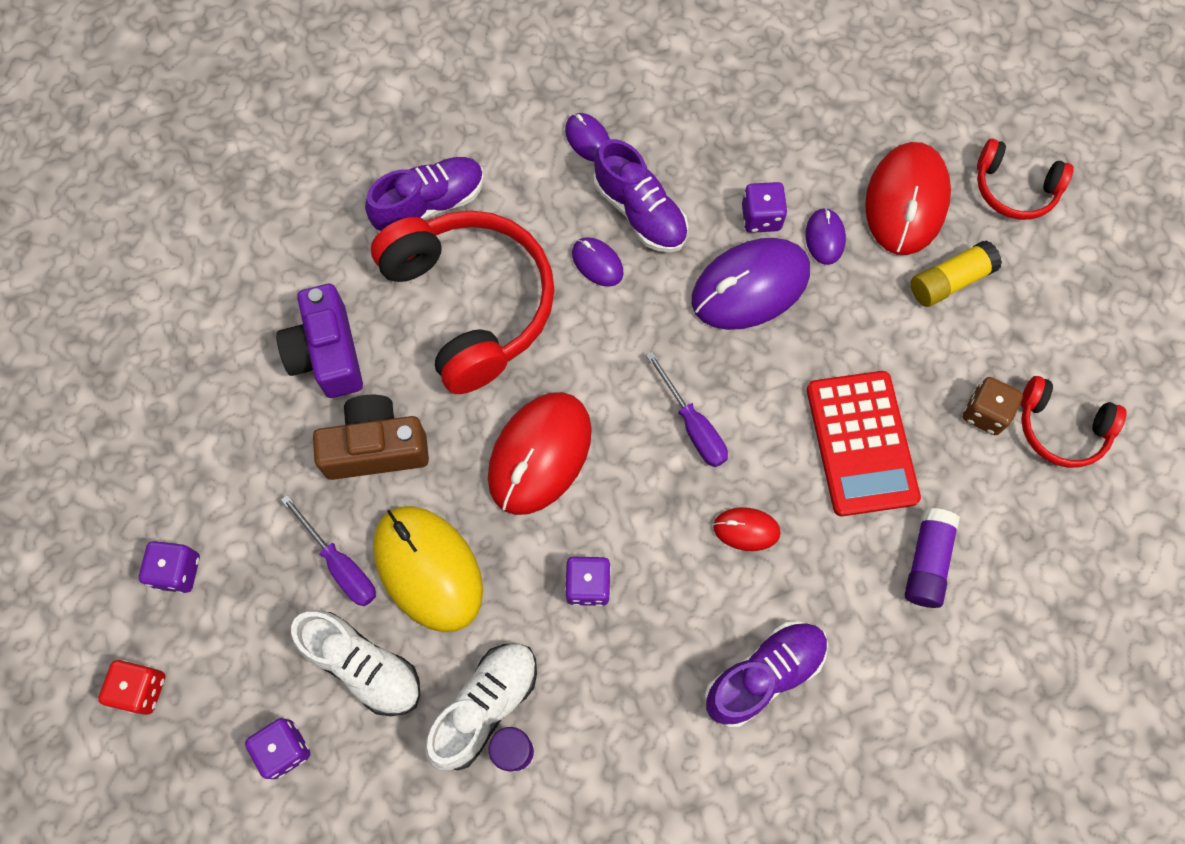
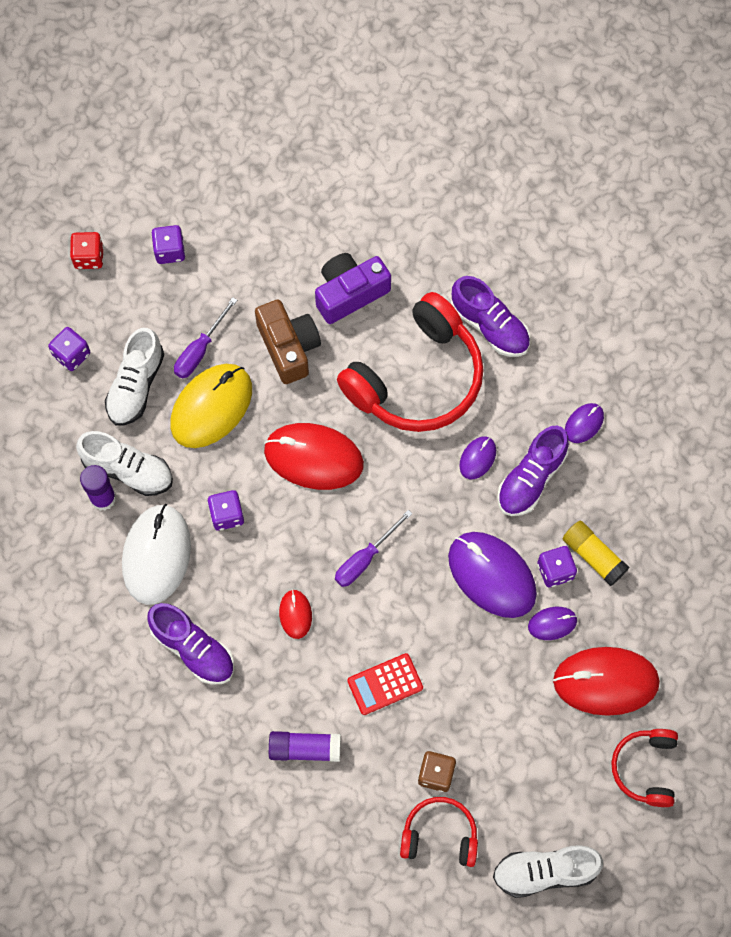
camera: 75 degrees right, 0 degrees up
red calculator [807,371,921,516] -> red calculator [347,653,423,715], size x0.61
yellow glue stick [911,240,1002,307] -> yellow glue stick moved to [563,520,629,586]
red headphones [1021,376,1127,468] -> red headphones turned 90 degrees clockwise [400,797,478,867]
none -> white mouse [122,504,191,605]
none -> white shoe [493,845,603,898]

